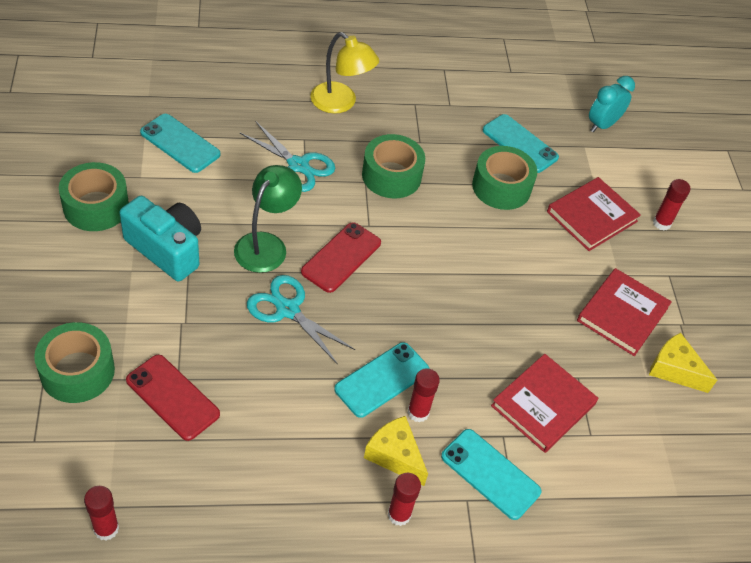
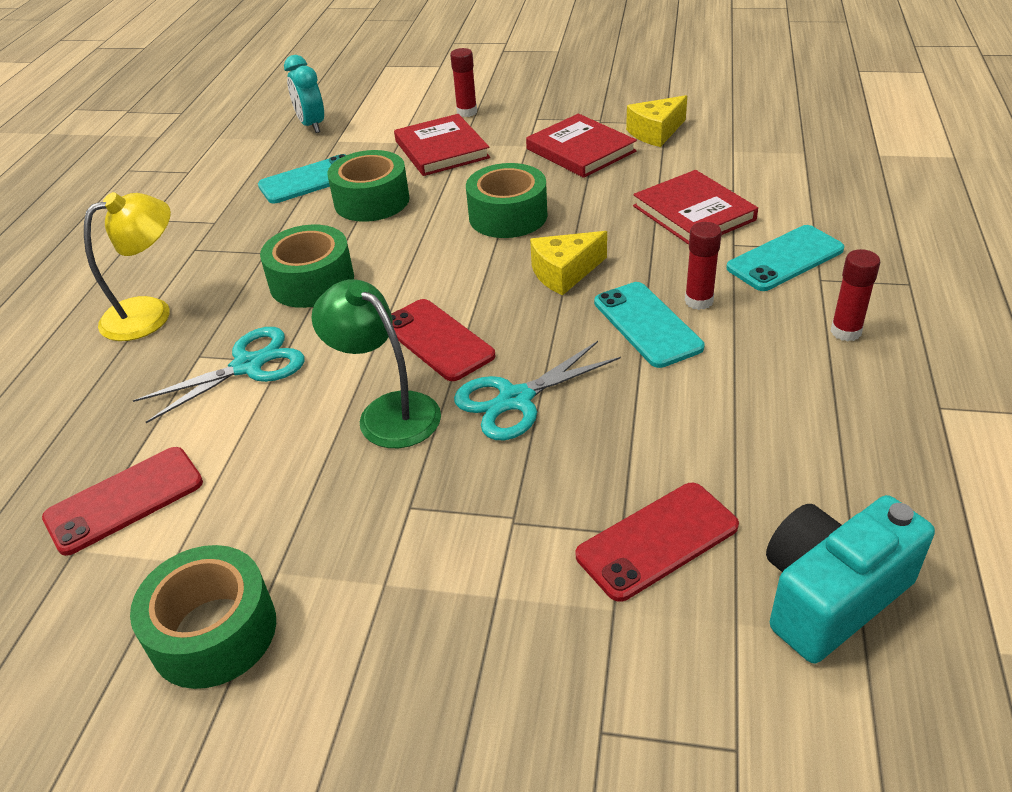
camera: 65 degrees left, 10 degrees down
green tape [34,322,115,403] -> green tape moved to [466,163,547,238]
red glue stick [84,486,119,541] -> none
turquoise camera [119,196,201,282] -> turquoise camera moved to [766,495,935,663]
turquoise phone [140,114,220,173] -> red phone [42,447,203,556]
yellow cheese [364,416,428,486] -> yellow cheese moved to [530,231,607,296]

